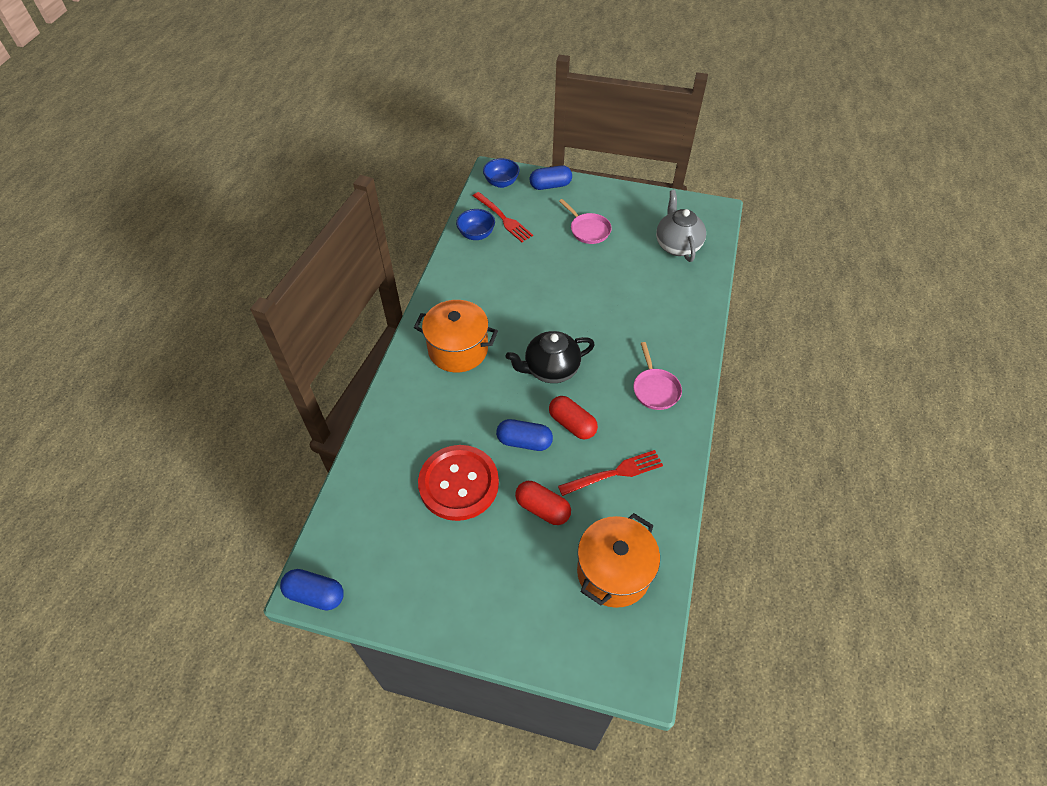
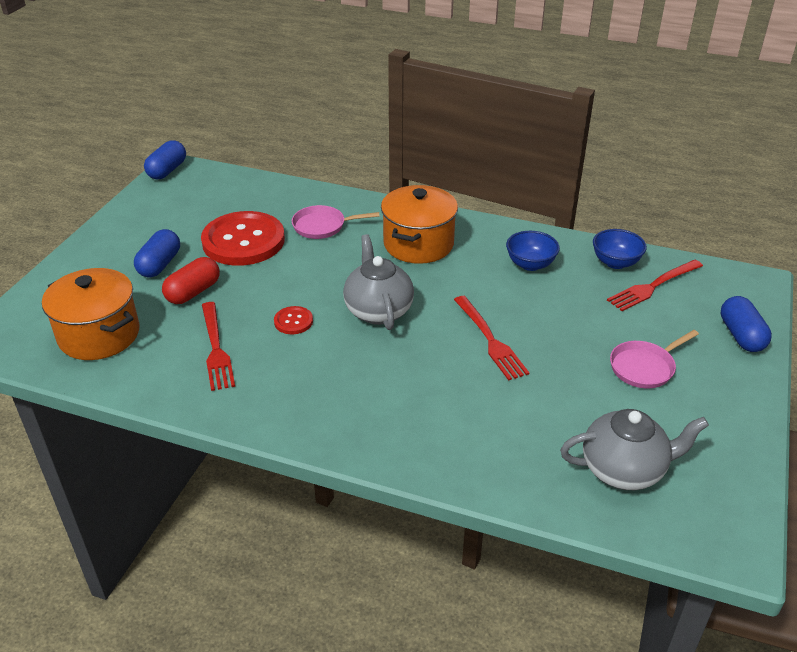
camera: 95 degrees right, 15 degrees down
blue bowl [483,158,519,188] -> blue bowl moved to [506,231,560,271]
blue capsule [496,419,553,451] -> blue capsule moved to [134,229,180,277]
black teapot [506,331,595,383] -> grey teapot [343,234,414,330]
red capsule [549,396,598,440] -> red button [274,306,313,334]
pink pan [633,342,682,410] -> pink pan moved to [292,205,380,239]
none -> red fork [454,296,529,381]

